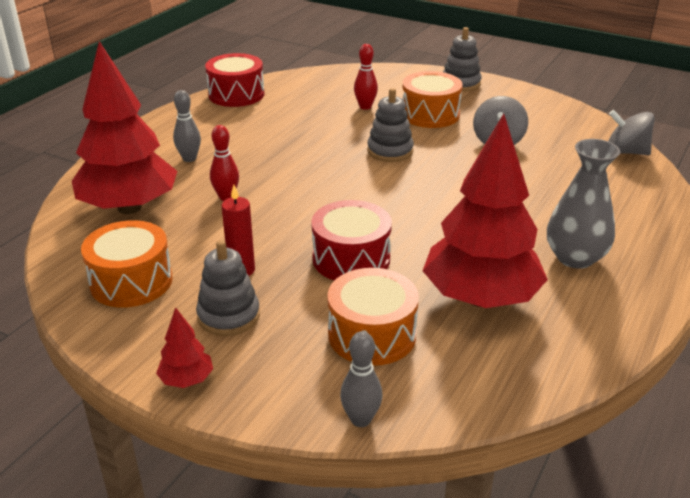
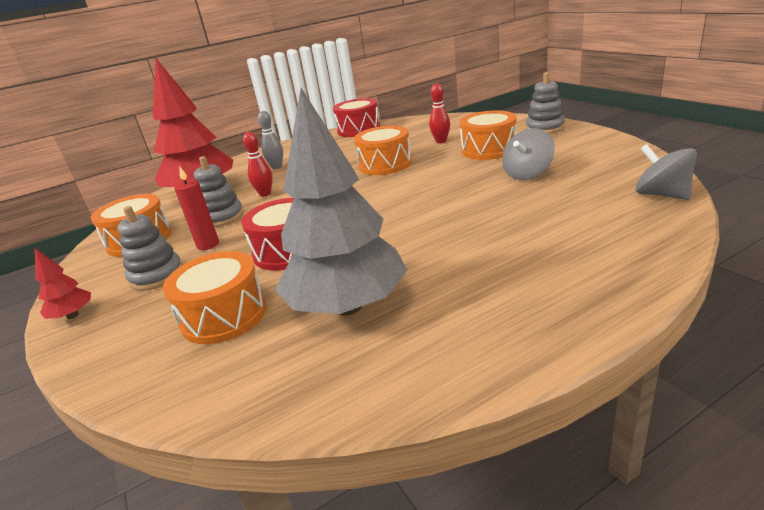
camera: 35 degrees right, 5 degrees down
grey bowling pin [340,331,382,427] -> none
grey stacking toy [367,88,414,162] -> grey stacking toy moved to [194,156,244,227]
red tree [423,114,548,308] -> grey tree [275,88,408,316]
grey vase [547,139,620,269] -> none
none -> orange drum [354,126,412,175]

